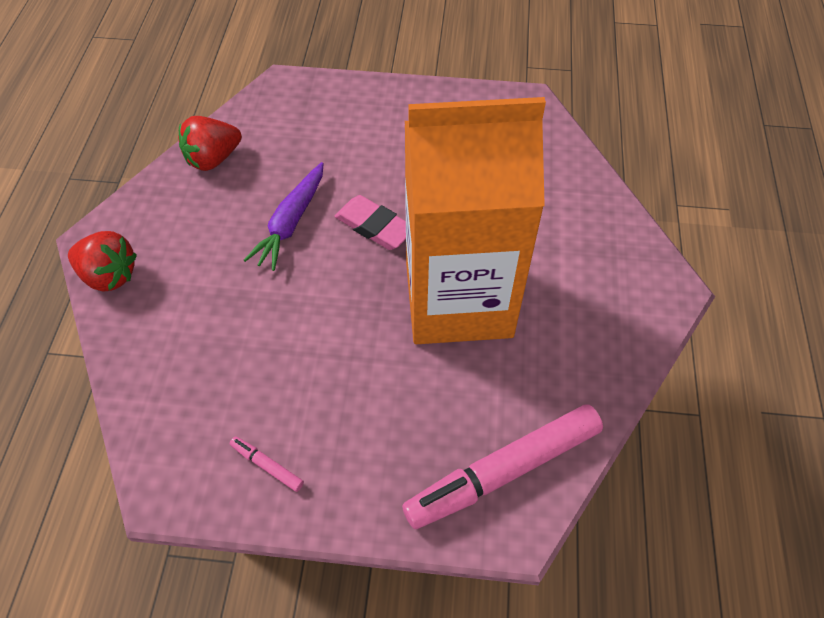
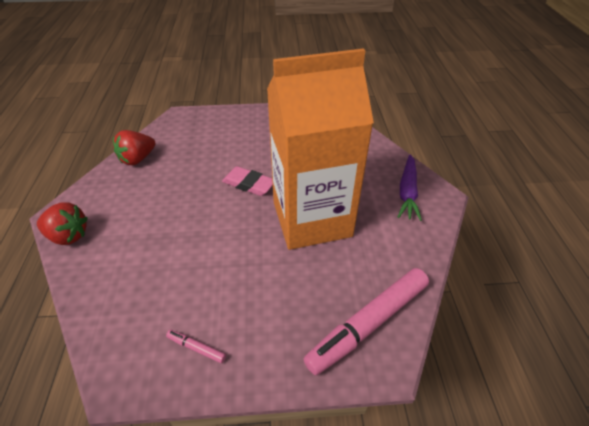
camera: 10 degrees left, 10 degrees down
purple carrot [244,162,324,271] -> purple carrot moved to [398,155,422,221]

